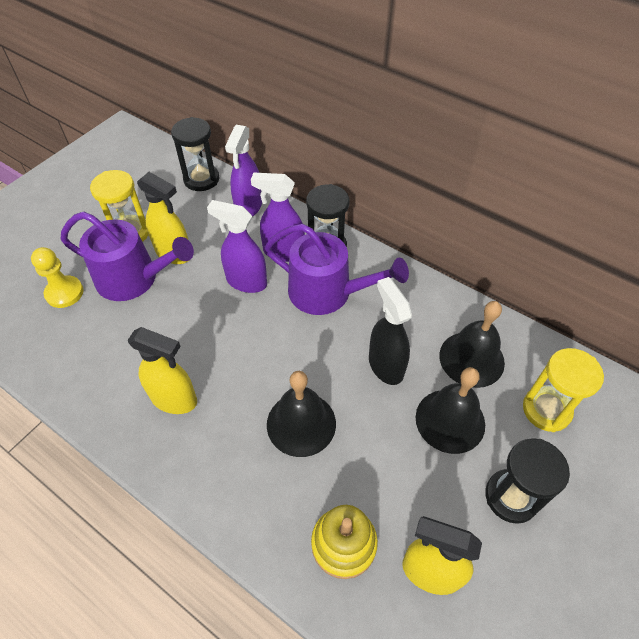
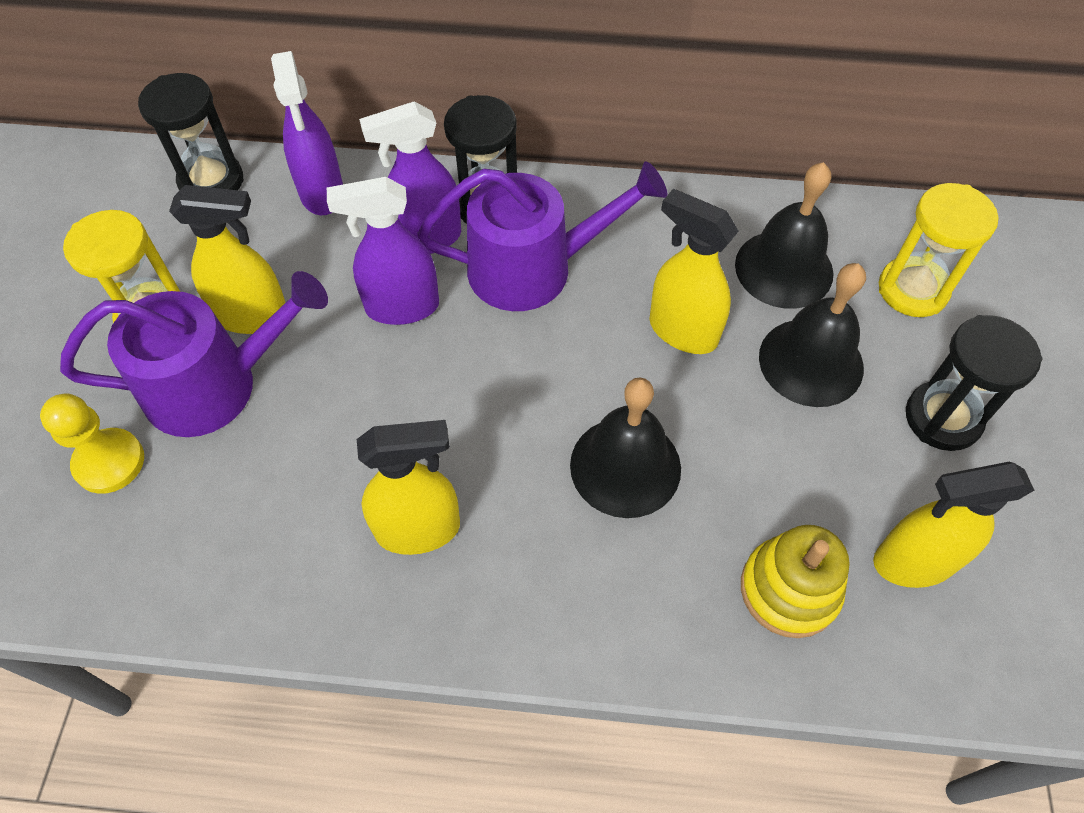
camera: 30 degrees left, 5 degrees up
black spray bottle [369,277,412,385] -> yellow spray bottle [649,189,739,354]

